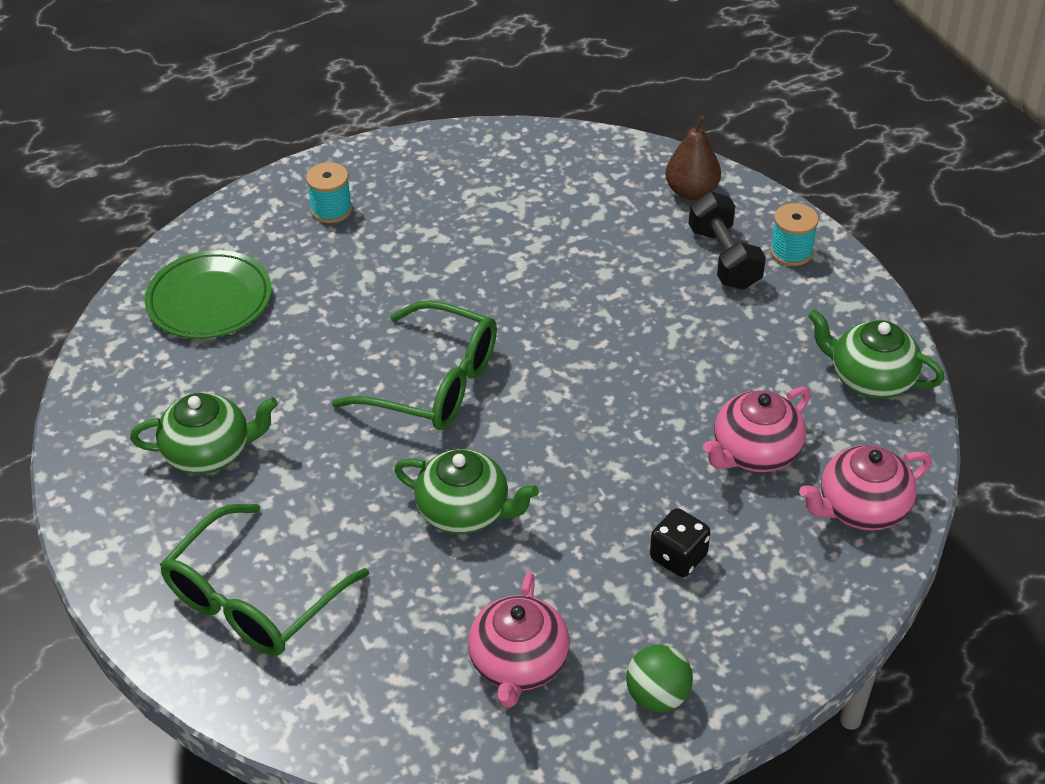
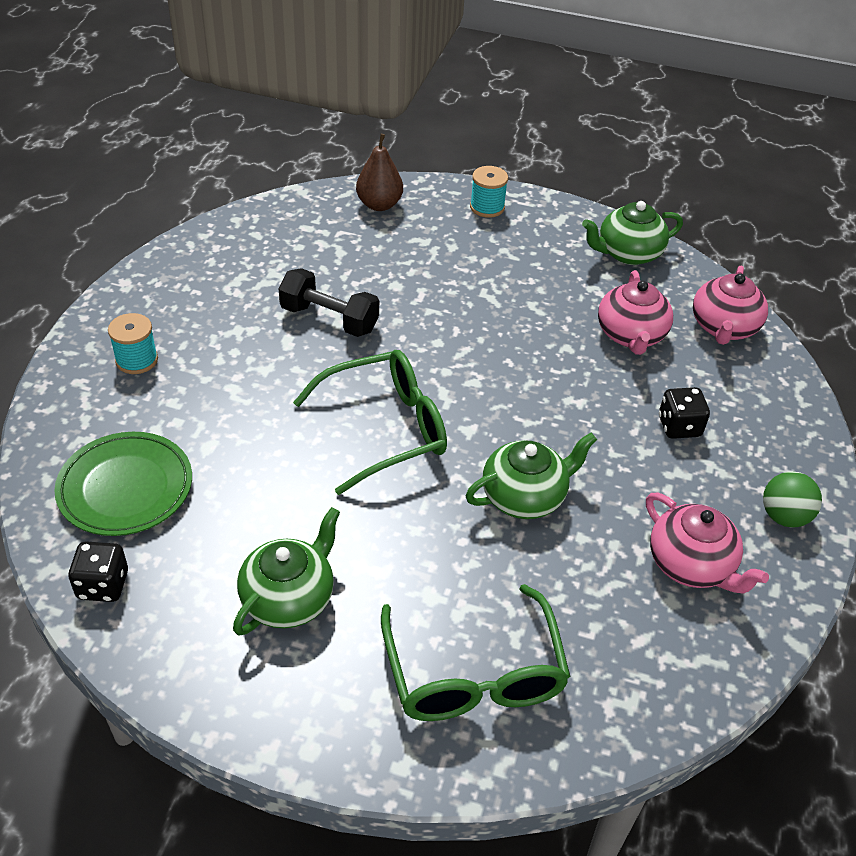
camera: 50 degrees left, 0 degrees up
black dumbbell [688,192,766,290] -> black dumbbell moved to [279,268,379,337]
none -> black dice [68,541,128,602]

